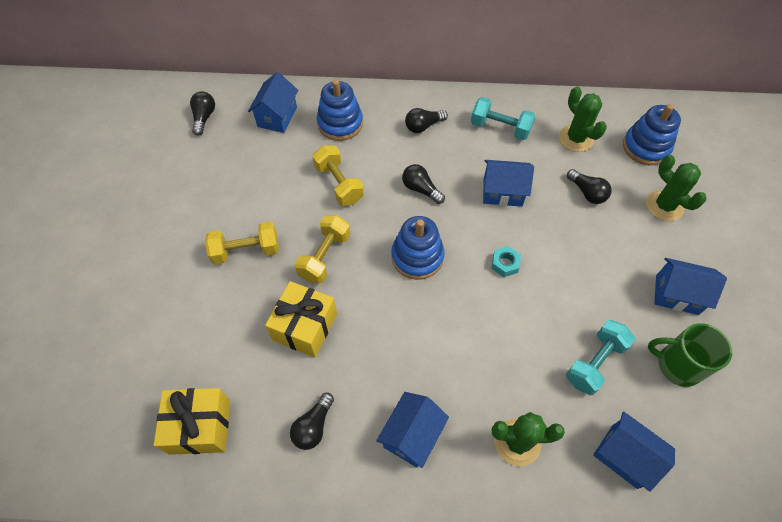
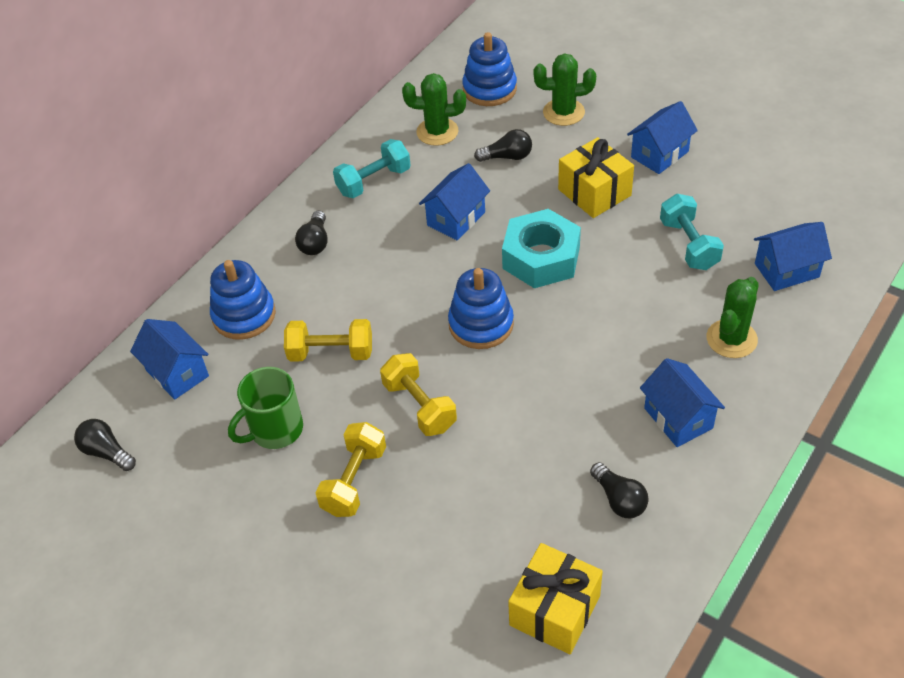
camera: 55 degrees left, 10 degrees down
yellow gift [265,281,337,358] -> yellow gift moved to [558,137,634,218]
black light bulb [402,164,445,204] -> none
turquoise nut [491,246,521,277] -> turquoise nut [502,209,581,288], size x2.30
green mug [648,323,733,387] -> green mug moved to [228,367,303,449]

